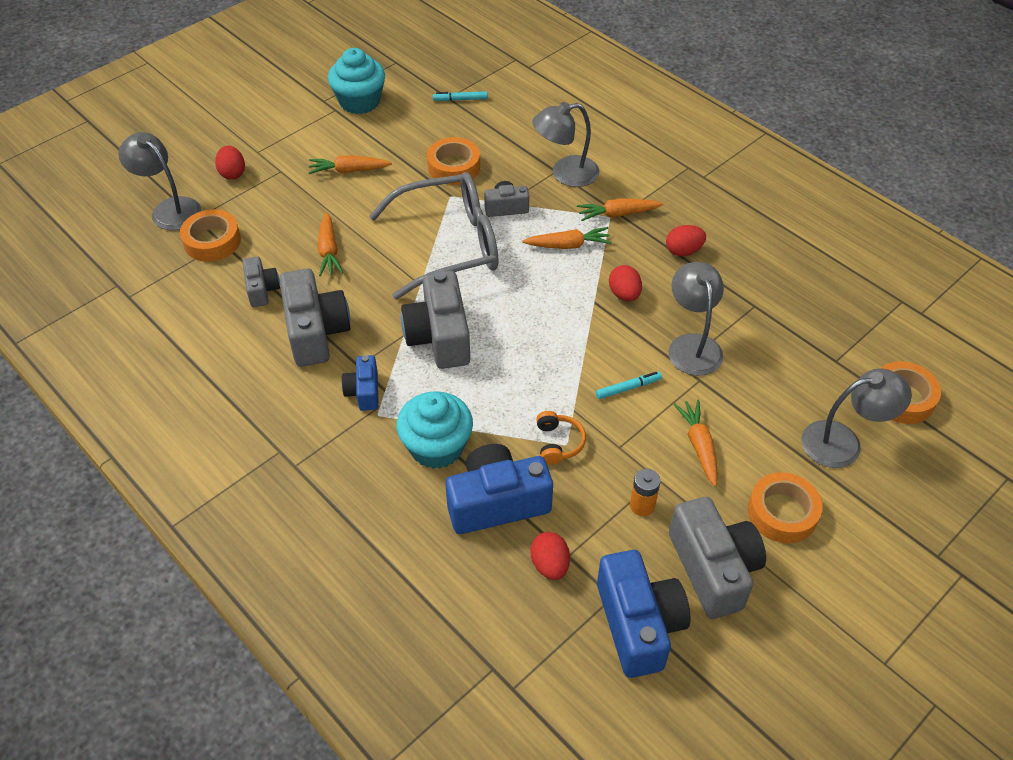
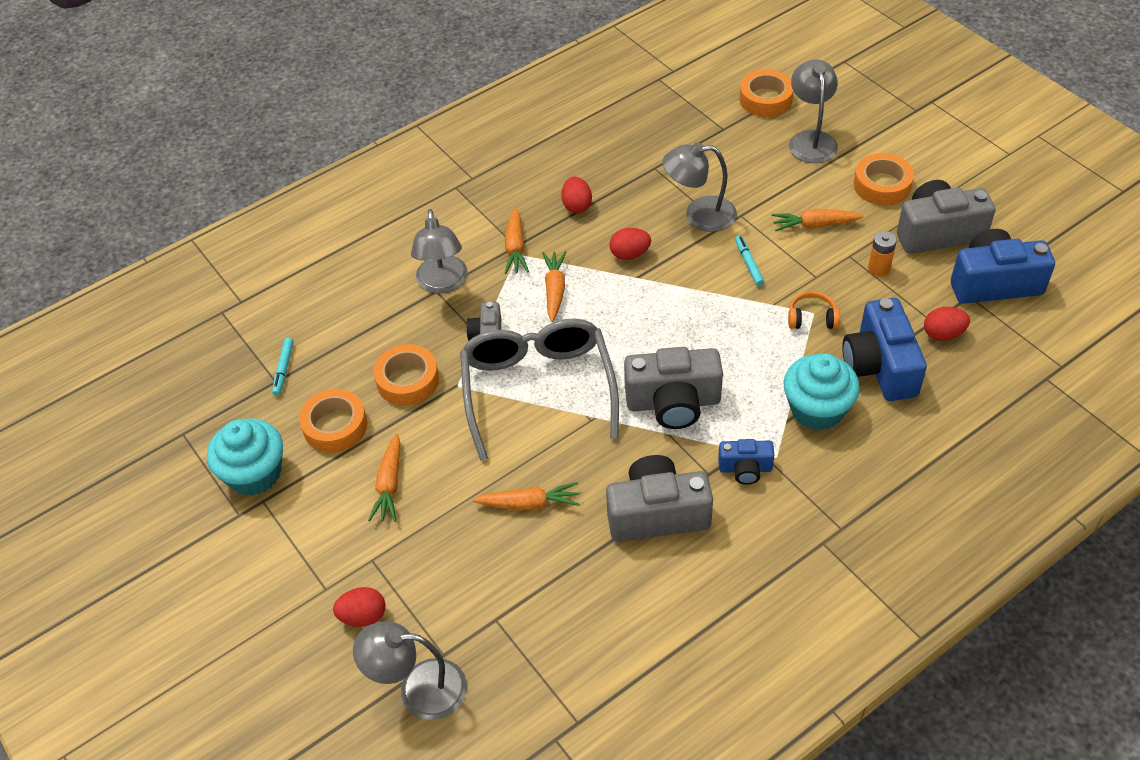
camera: 80 degrees left, 0 degrees up
grey lamp [118,132,201,230] -> grey lamp turned 45 degrees clockwise [353,621,467,720]
orange tape [180,209,241,262] -> orange tape moved to [299,389,367,453]
grey camera [243,257,280,307] -> none

